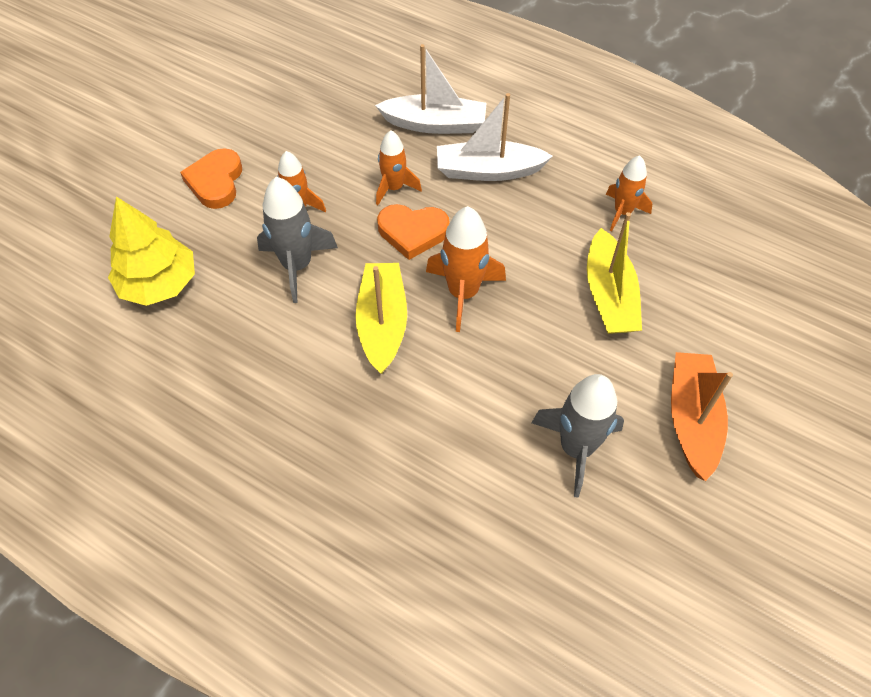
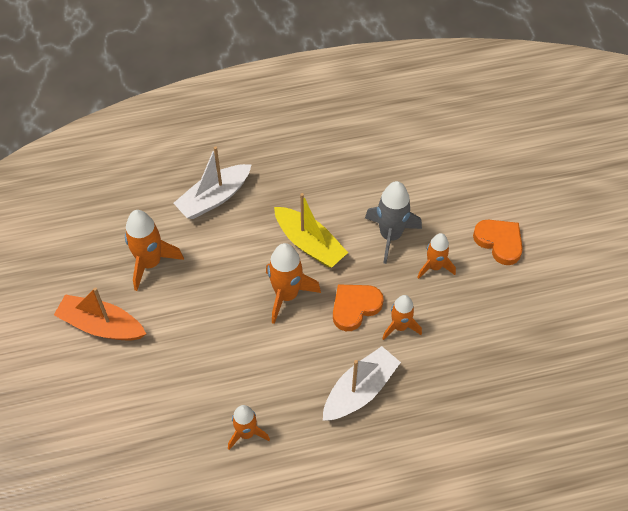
camera: 135 degrees right, 0 degrees up
yellow tree [108,197,195,306] -> none
white boat [375,44,487,134] -> white boat moved to [174,146,251,219]
grey rocket [531,374,624,498] -> orange rocket [125,210,184,291]
yellow boat [587,212,642,334] -> none
orange boat [671,352,733,481] -> orange boat turned 150 degrees clockwise [54,287,146,341]

